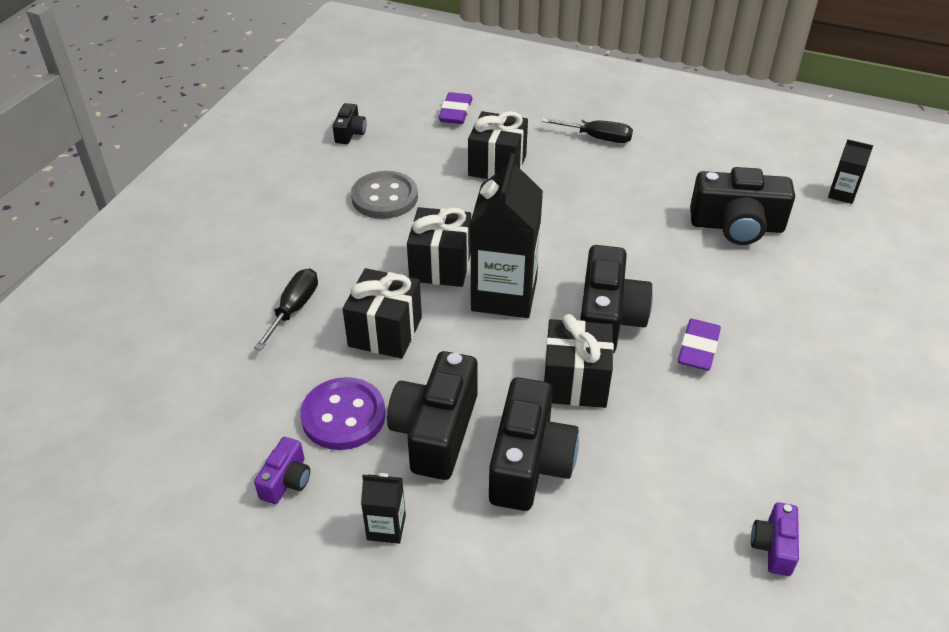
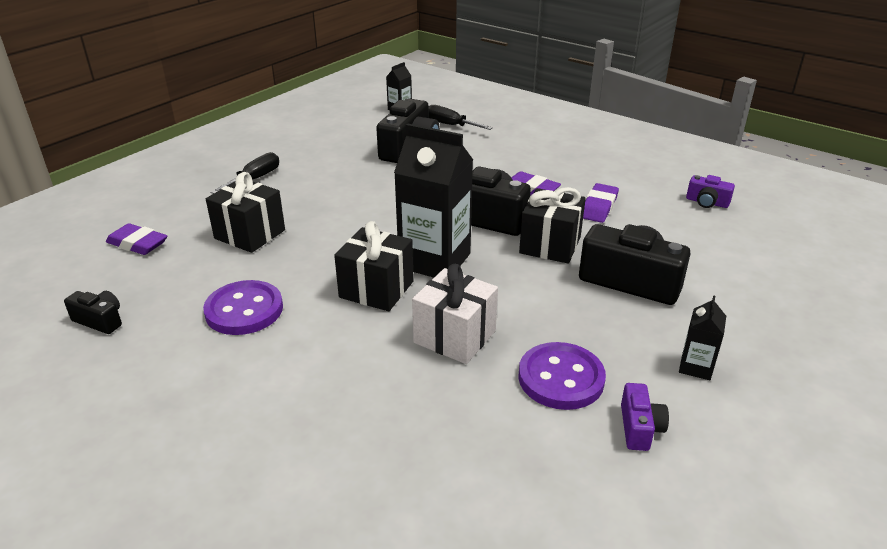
camera: 75 degrees left, 10 degrees down
black screwdriver [254,269,318,350] -> black screwdriver moved to [429,105,493,130]
purple camera [254,437,310,504] -> purple camera turned 60 degrees clockwise [621,383,669,451]
black gift [343,268,422,359] -> white gift [412,264,498,364]
grey button [351,171,418,219] -> purple button [203,280,283,335]
black camera [387,351,478,480] -> none
none -> purple eraser [583,183,619,223]

